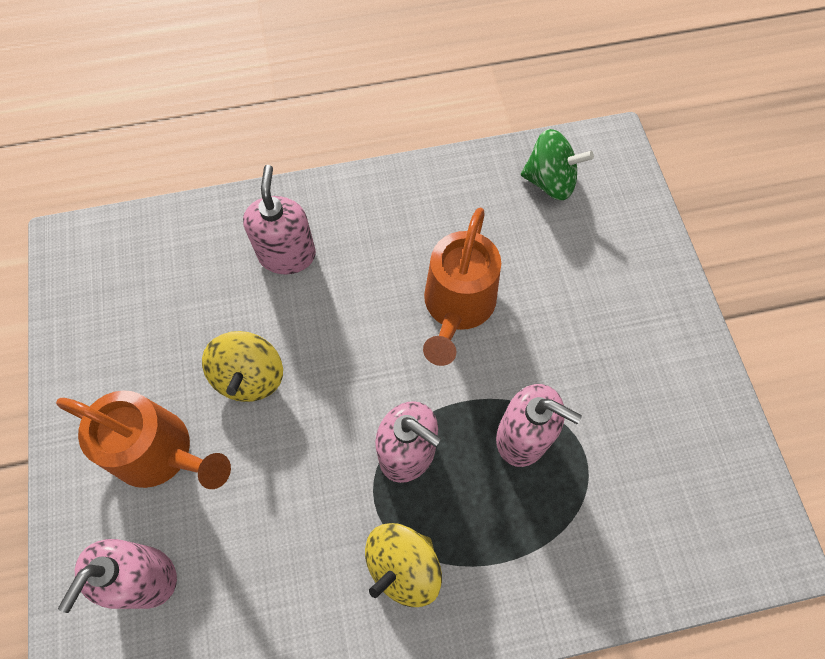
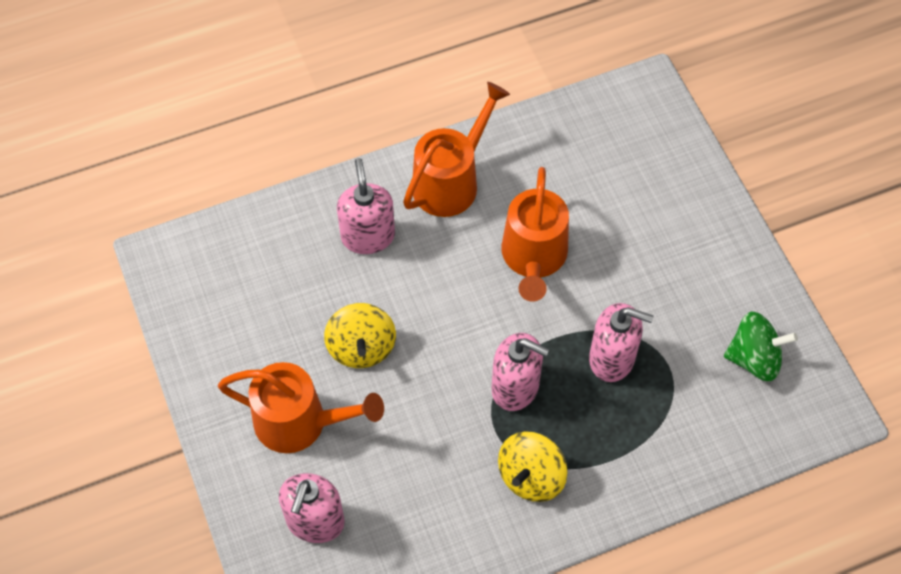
camera: 10 degrees left, 5 degrees down
green spinning top [521,129,594,200] -> green spinning top moved to [724,312,798,381]
none -> orange watering can [403,82,510,217]

